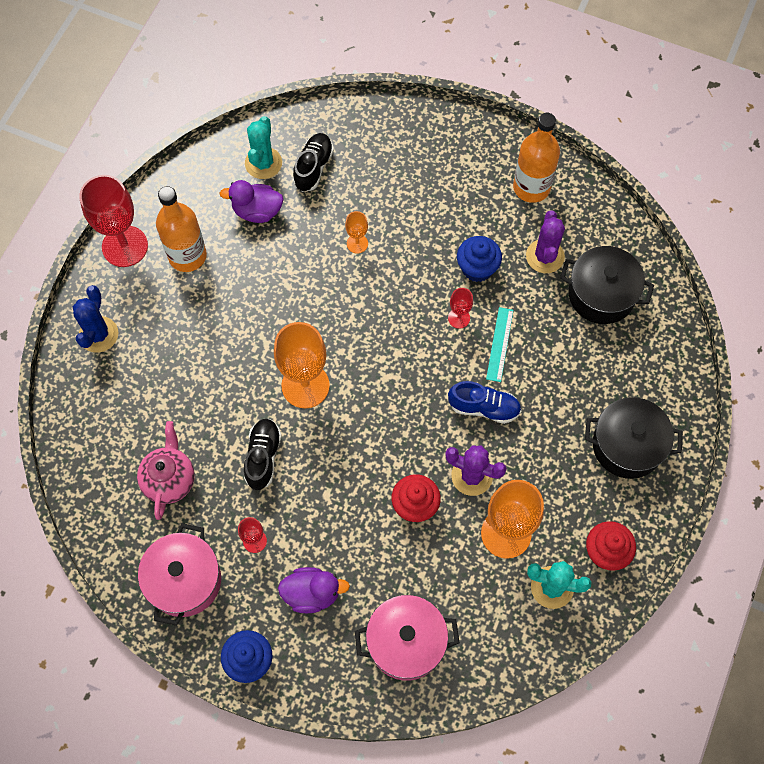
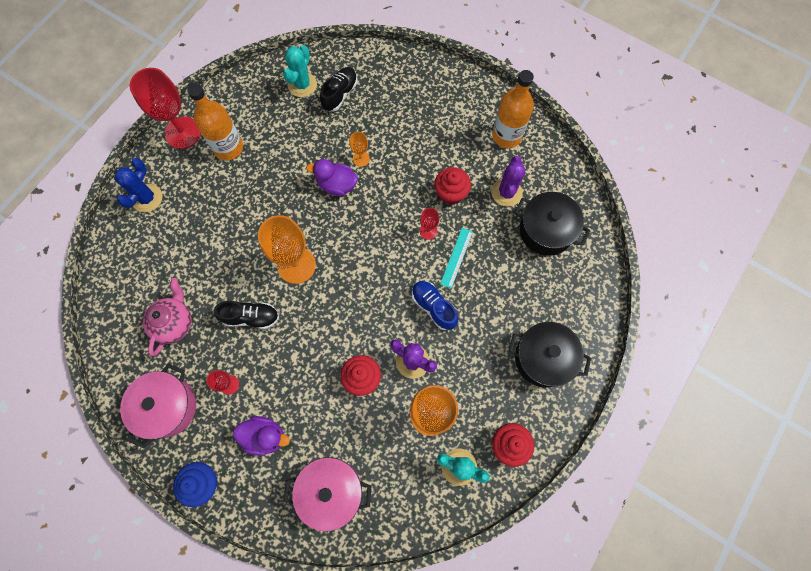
camera: 10 degrees right, 5 degrees up
purple duck [219,180,284,223] -> purple duck moved to [306,159,358,196]
black shoe [244,419,282,490] -> black shoe turned 75 degrees clockwise [214,301,279,329]
blue shoe [448,381,521,424] -> blue shoe turned 150 degrees counterclockwise [412,281,458,330]
blue cupcake [457,236,502,282] -> red cupcake [434,167,471,205]

